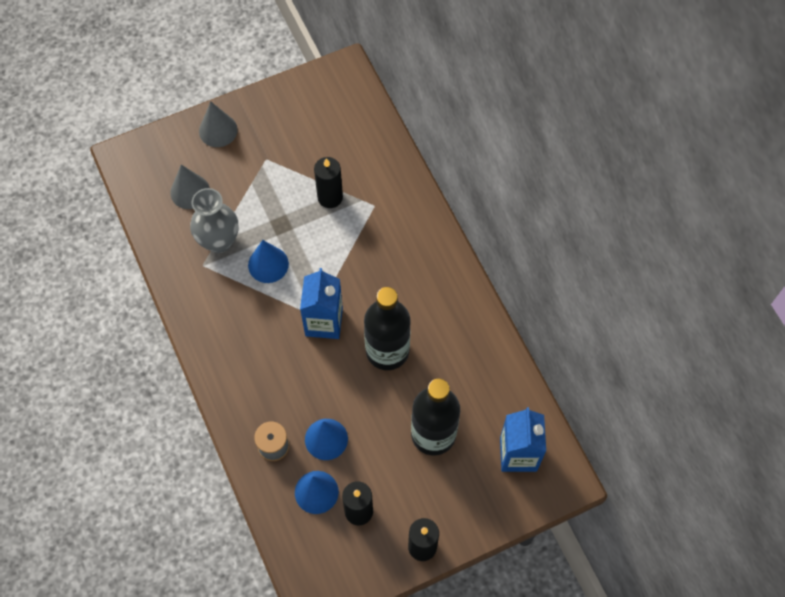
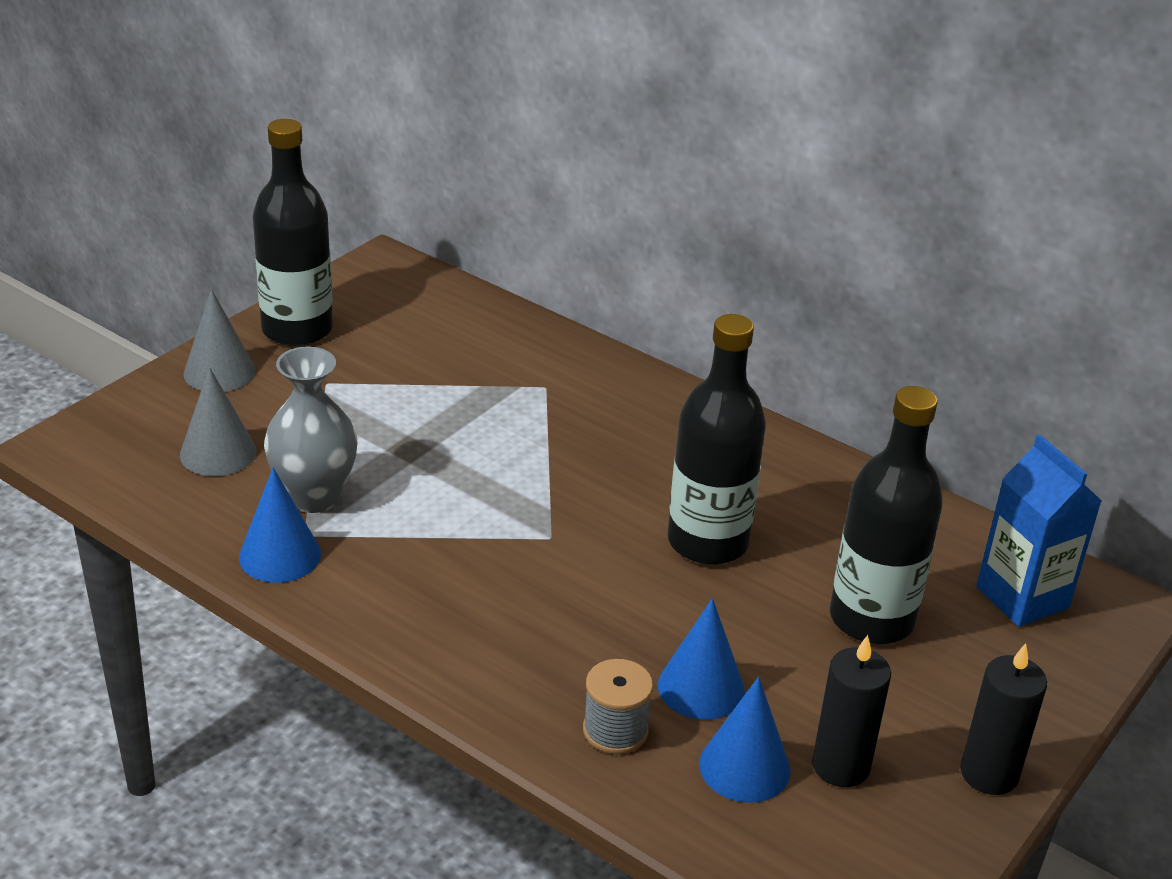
camera: 30 degrees left, 30 degrees down
blue cone [248,240,289,283] -> blue cone moved to [239,467,321,583]
blue carton [300,268,343,339] -> none
black candle [314,157,343,208] -> none
none -> black bottle [252,119,333,346]

